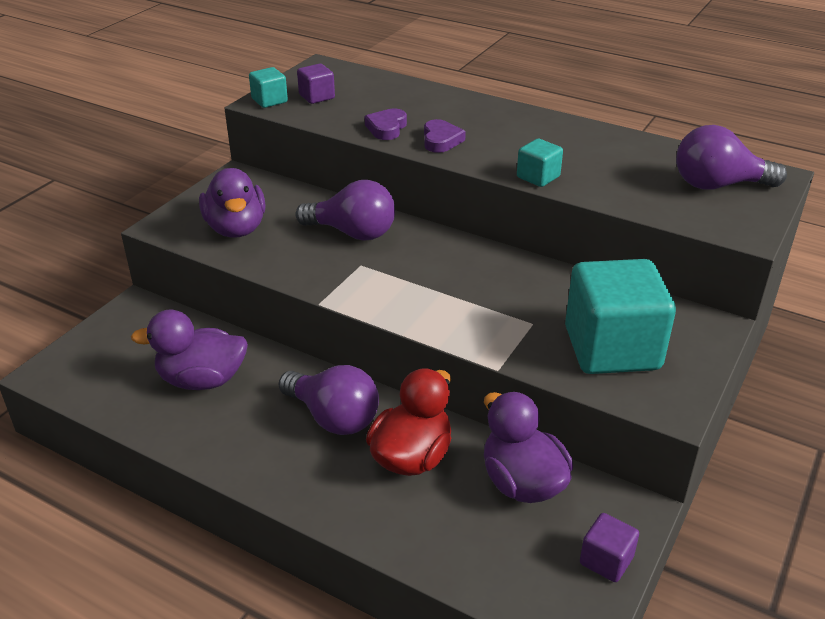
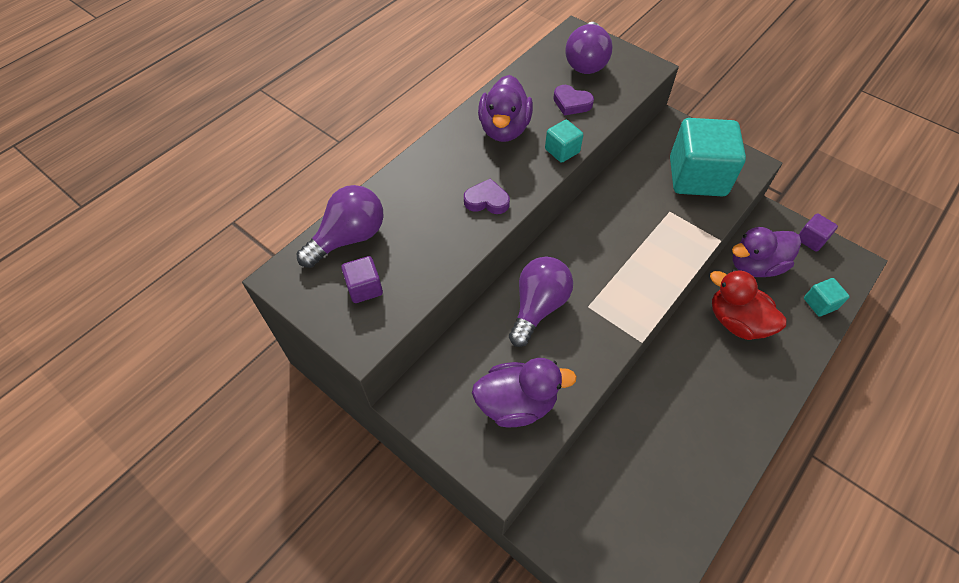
camera: 80 degrees left, 20 degrees up
purple duck [131,309,248,390] -> purple duck moved to [478,75,533,142]
turquoise cube [249,67,288,108] -> turquoise cube moved to [804,278,850,317]
purple light bulb [279,365,379,435] -> purple light bulb moved to [296,185,384,268]
purple heart [364,108,407,140] -> purple heart moved to [553,85,594,116]

